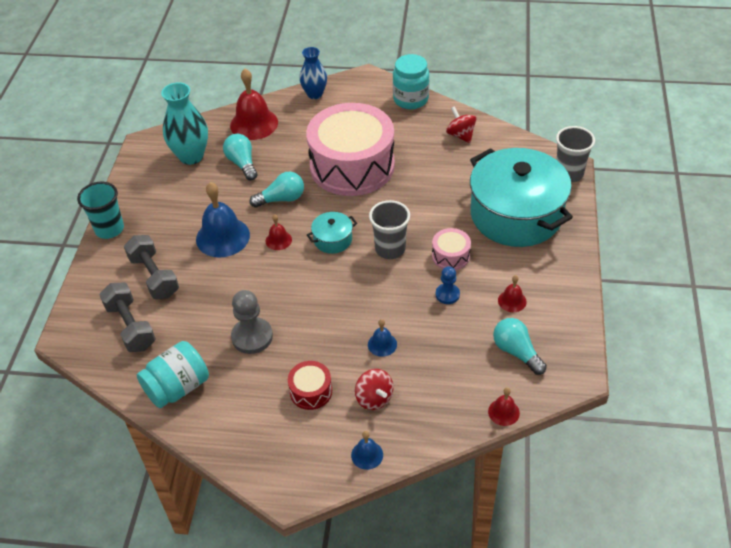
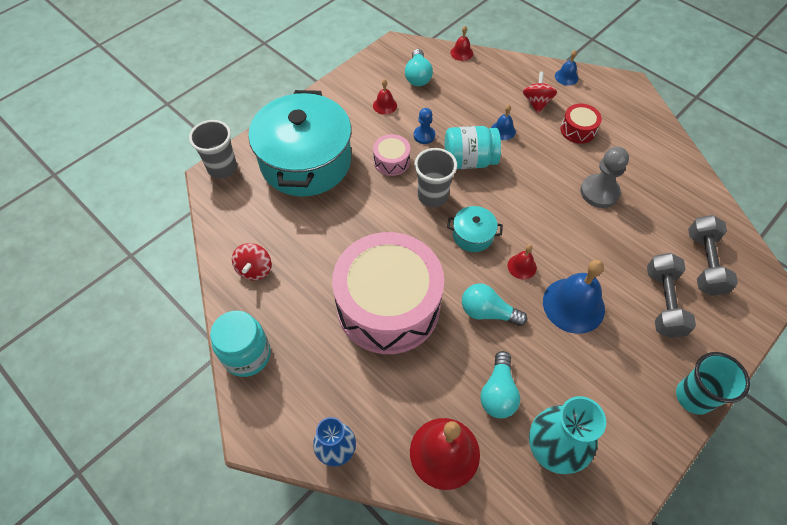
camera: 145 degrees left, 10 degrees up
turquoise jar [137,341,209,408] -> turquoise jar moved to [445,126,501,169]

